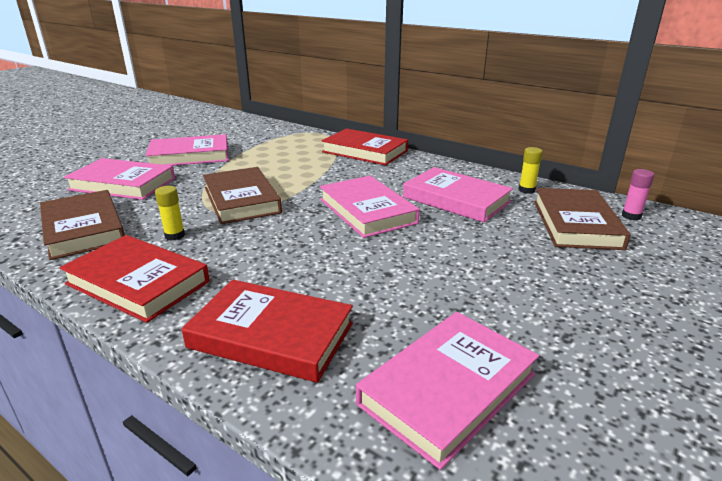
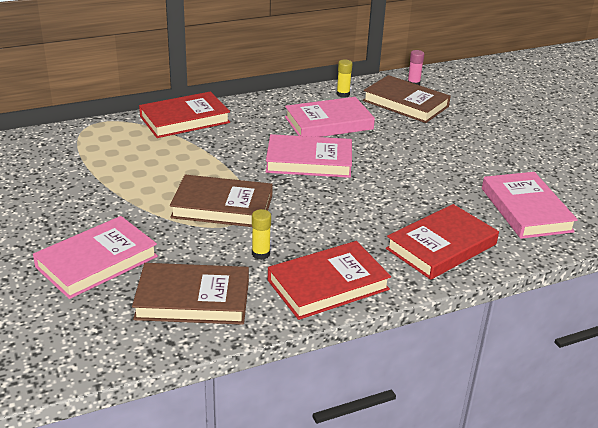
camera: 60 degrees left, 5 degrees up
pink book [145,134,228,166] -> none

